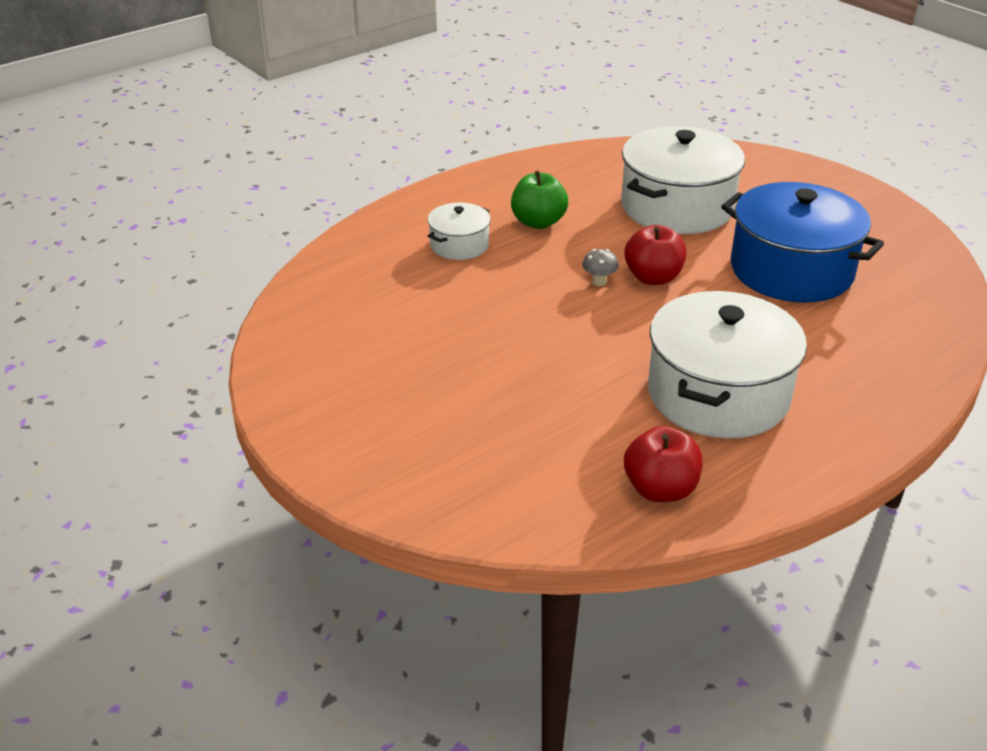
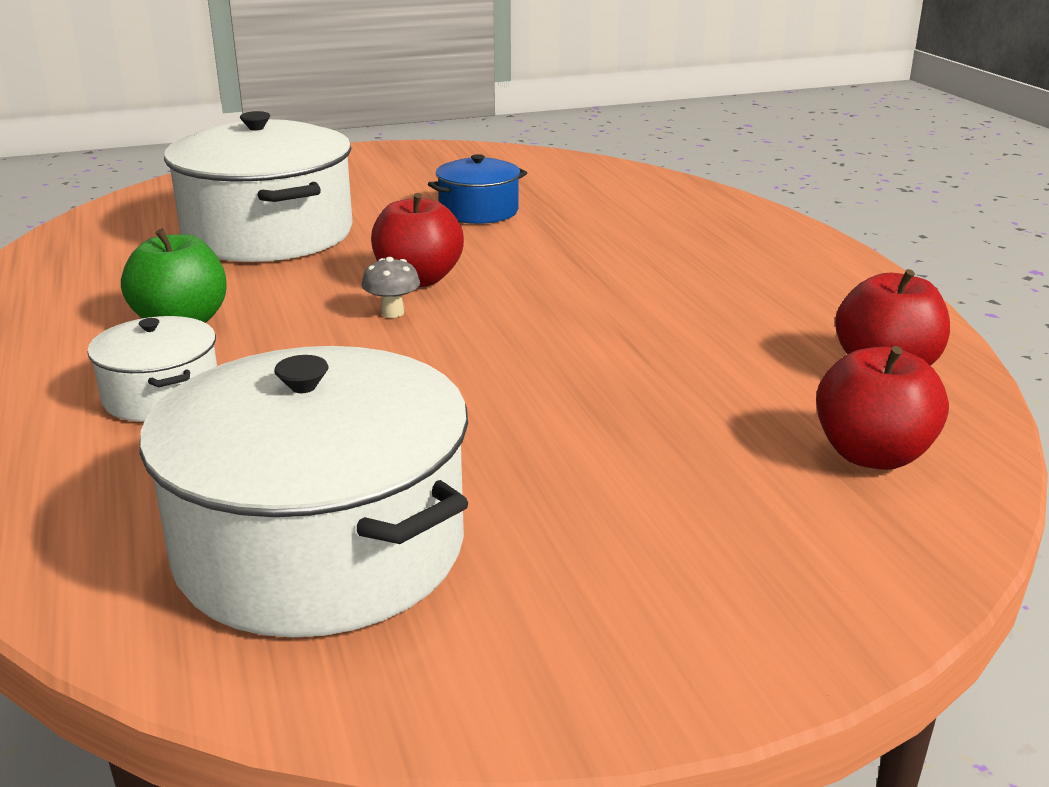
camera: 70 degrees left, 10 degrees down
white pot [648,291,807,438] -> white pot moved to [140,346,468,637]
blue pot [721,182,884,302] -> blue pot [428,154,527,224], size x0.50
none -> red apple [816,346,949,470]

